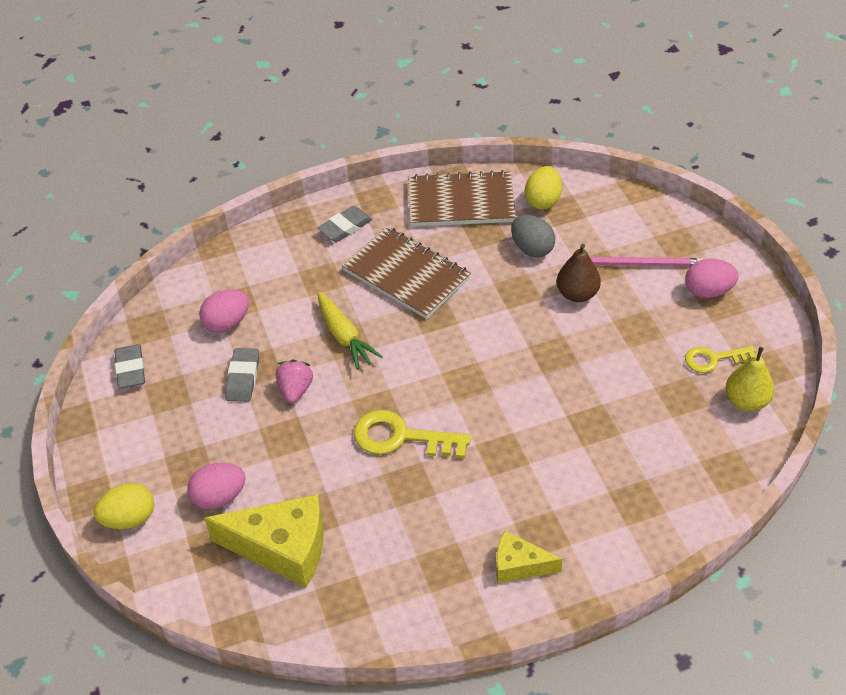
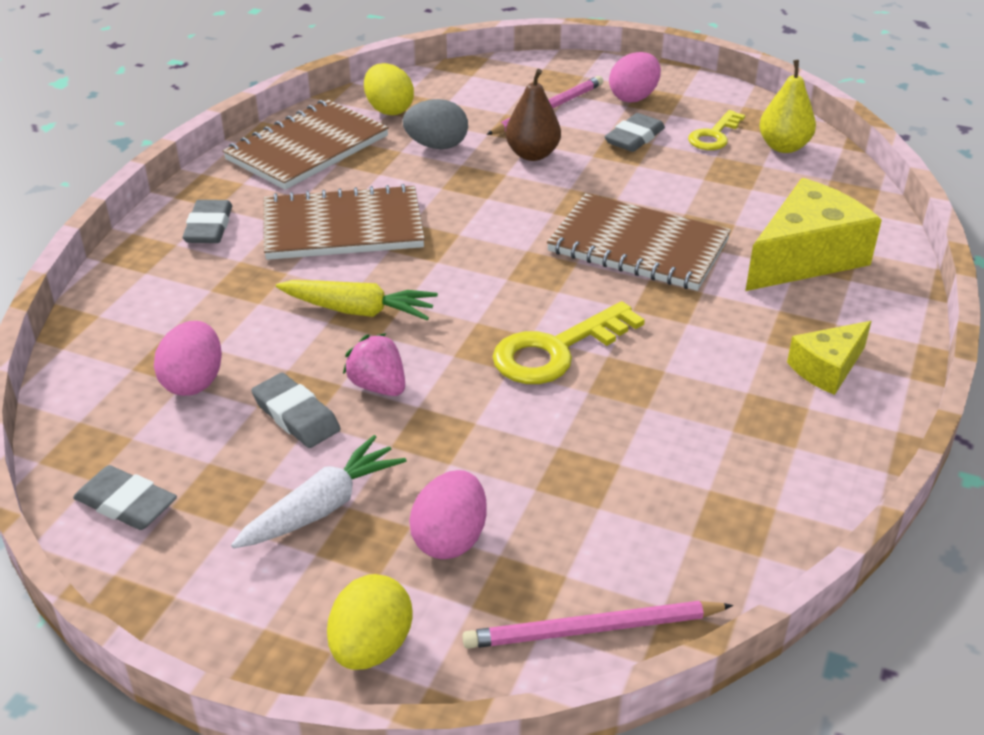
camera: 50 degrees left, 10 degrees down
yellow cheese [204,494,324,587] -> yellow cheese moved to [745,178,882,291]
none -> white carrot [231,435,406,549]
none -> pink pencil [462,601,733,649]
none -> brown notebook [547,193,731,291]
none -> grey eraser [604,113,665,152]

